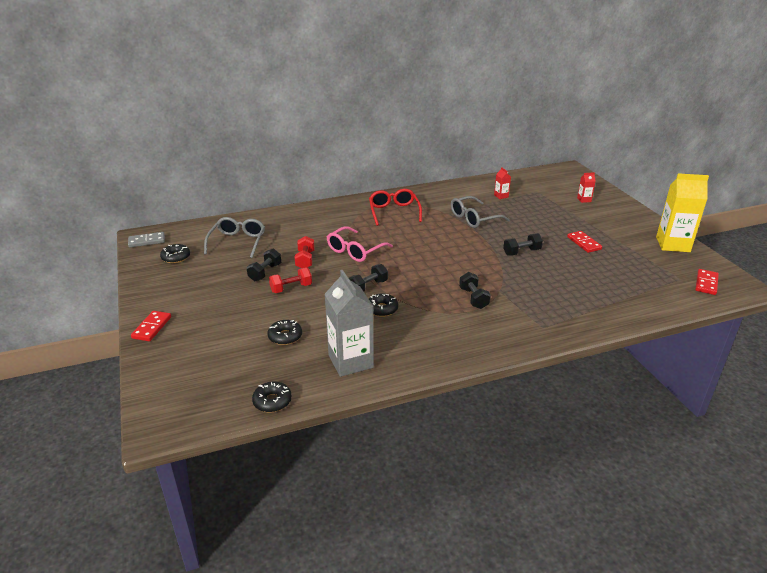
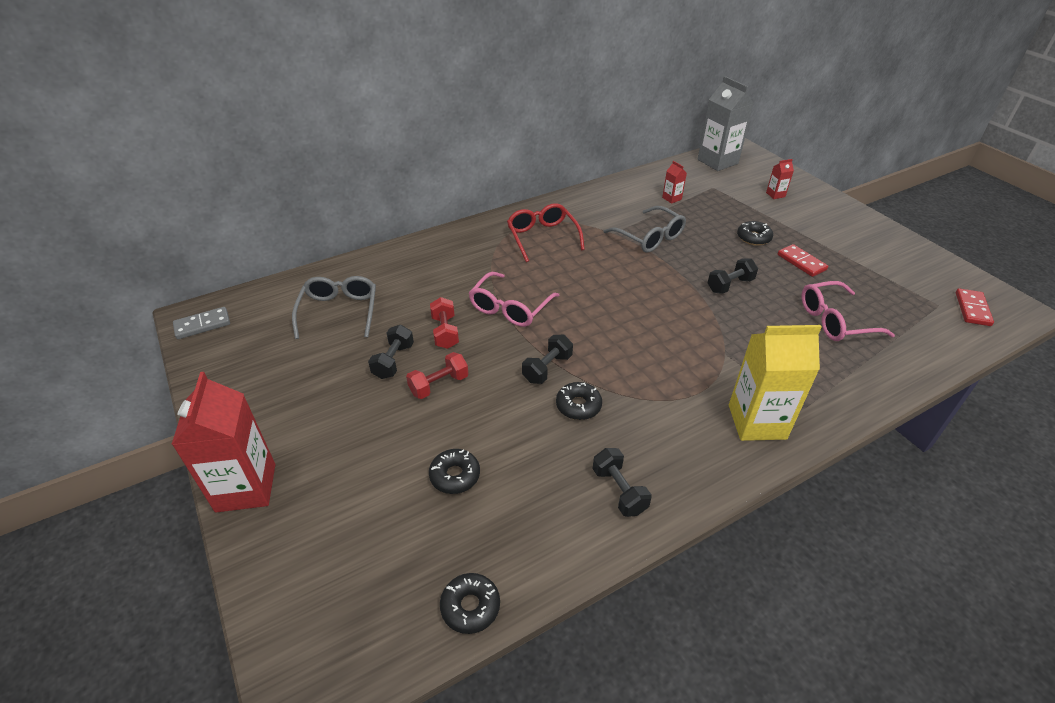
camera: 10 degrees left, 10 degrees up
red domino [131,311,171,341] -> red carton [171,372,275,512]
black donut [160,244,190,263] -> black donut moved to [737,221,773,246]
grey carton [325,270,374,377] -> grey carton moved to [697,76,754,171]
grey glasses [451,196,510,228] -> grey glasses turned 90 degrees counterclockwise [604,206,686,252]
black dumbbell [459,272,491,309] -> black dumbbell moved to [593,448,652,517]
yellow carton [656,173,709,252] -> yellow carton moved to [729,325,822,441]
none -> pink glasses [802,281,895,341]

